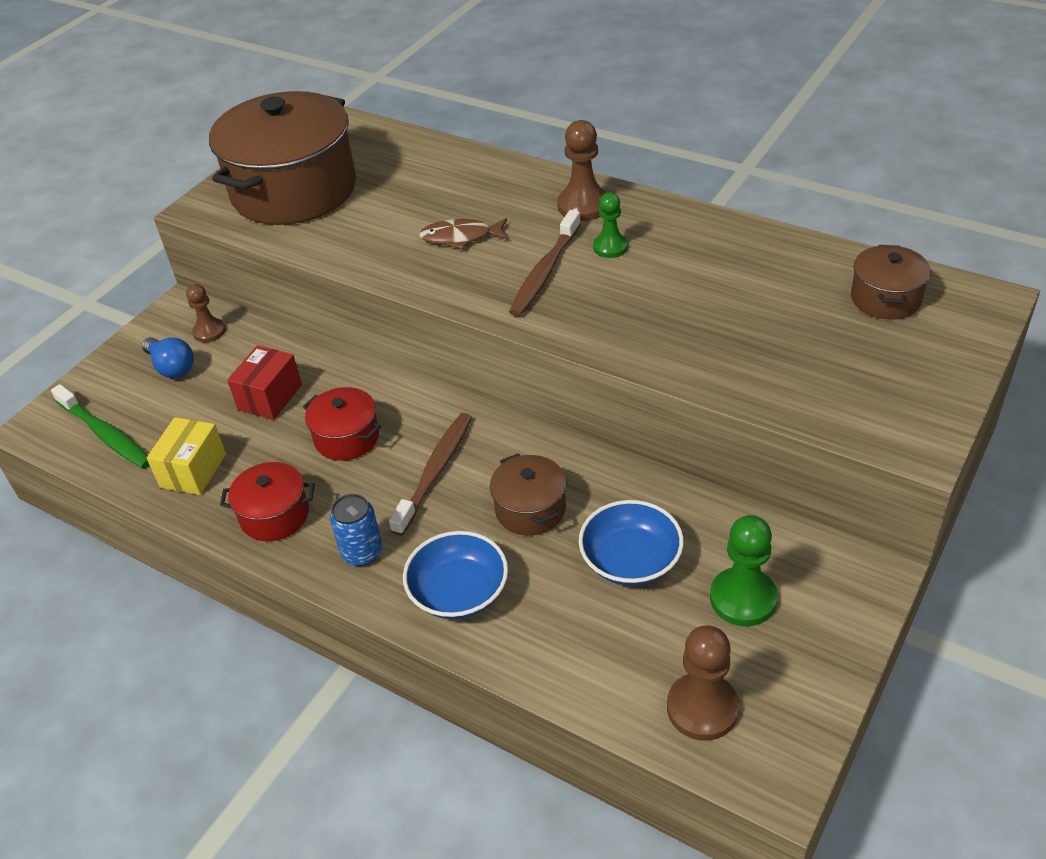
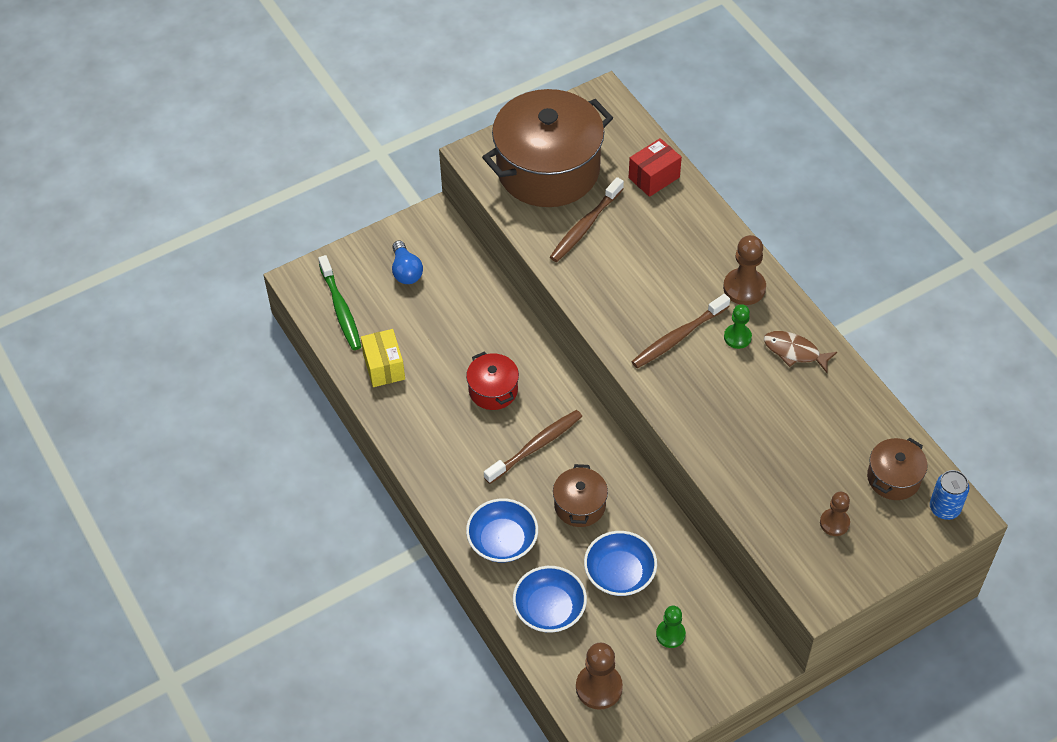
camera: 25 degrees right, 10 degrees up
yellow box [147,417,226,495] -> yellow box turned 60 degrees counterclockwise [361,329,405,387]
brown pawn [186,284,226,342] -> brown pawn moved to [820,492,850,536]
red pot [220,462,315,541] -> none
red box [227,345,302,420] -> red box moved to [629,138,682,197]
blue can [330,494,382,566] -> blue can moved to [930,470,969,520]
brown fish [419,218,508,249] -> brown fish moved to [764,331,837,373]
green pawn [710,515,778,626] -> green pawn [656,606,686,648], size x0.64
none -> blue bowl [513,566,587,633]
none -> brown toothbrush [550,177,624,262]

